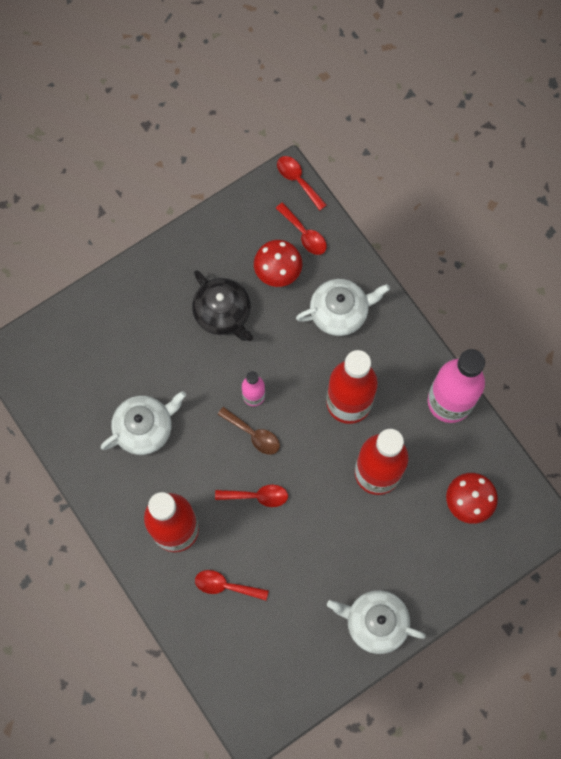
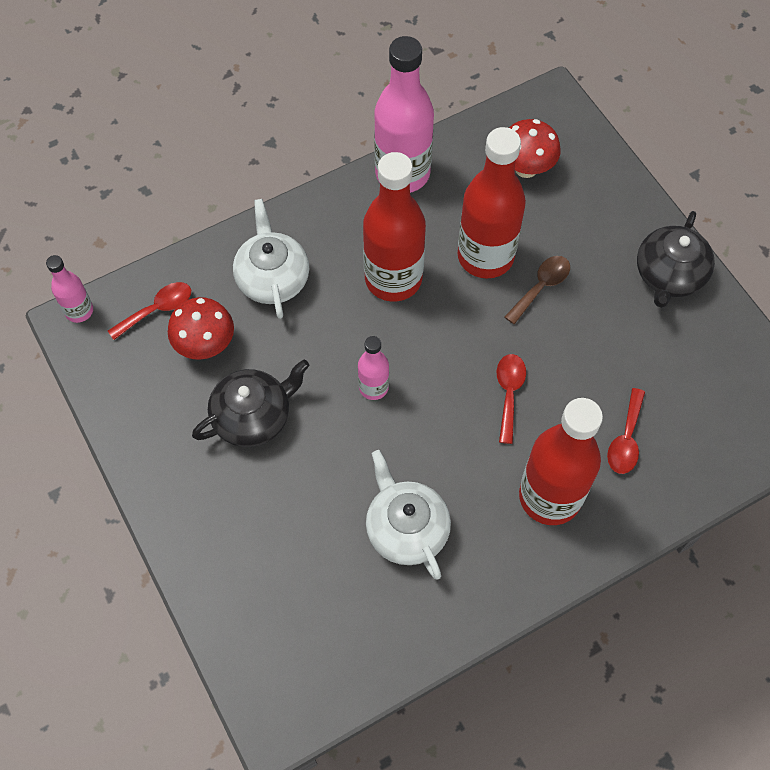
camera: 85 degrees left, 10 degrees down
brown spoon [217,407,280,454] -> brown spoon moved to [505,256,570,324]
red spoon [277,156,327,211] -> pink bottle [46,255,93,323]
white teapot [327,590,426,654] -> black teapot [637,211,715,308]

